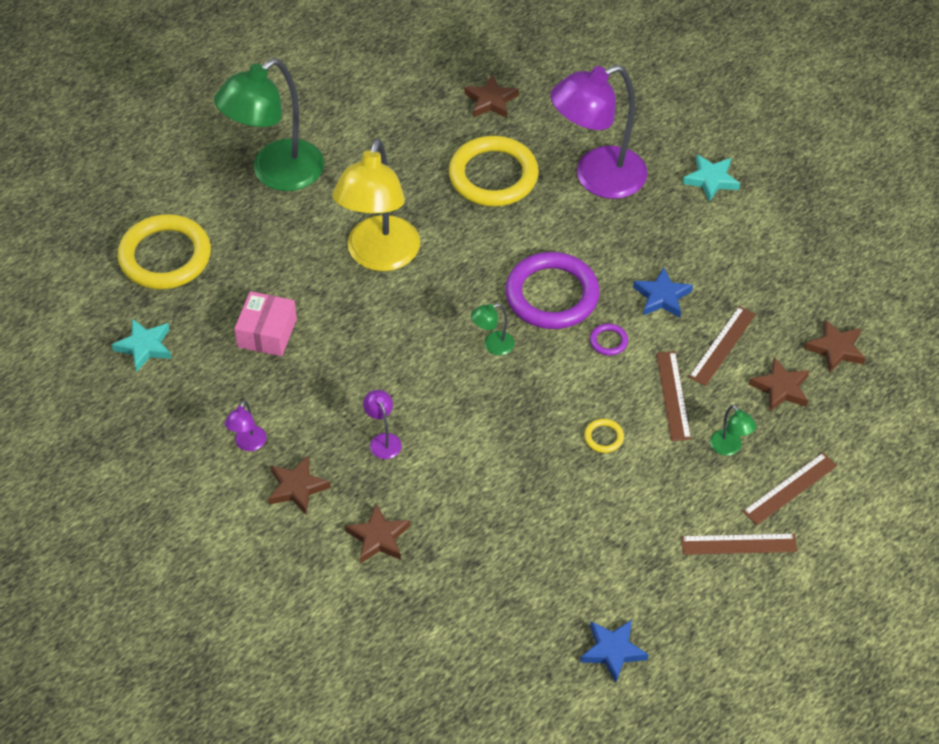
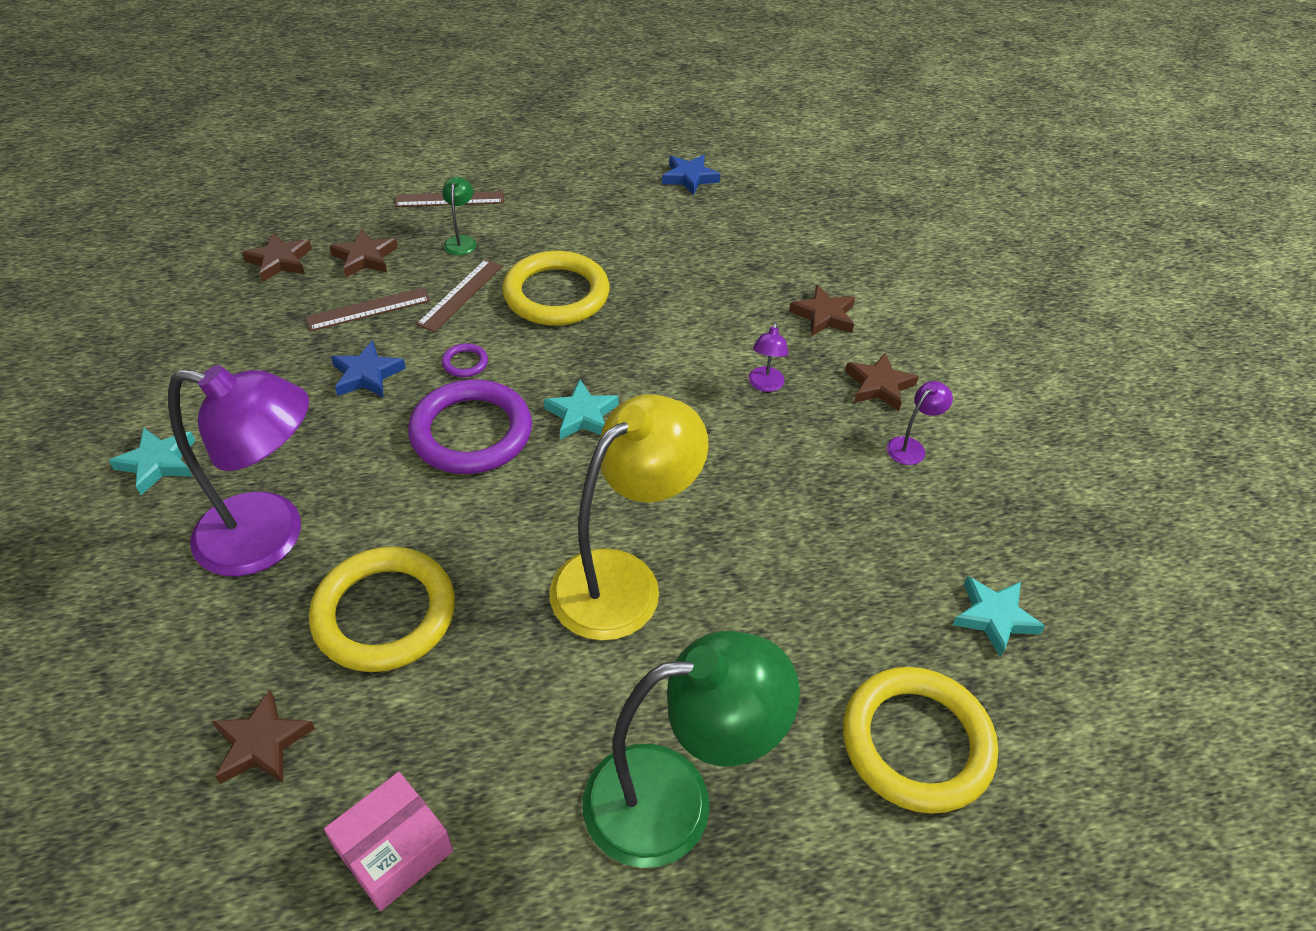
camera: 150 degrees left, 5 degrees down
pink box [234,291,297,356] -> pink box moved to [324,772,453,911]
green lamp [471,304,515,355] -> turquoise star [544,380,619,440]
yellow ring [584,419,624,453] -> yellow ring [502,251,610,326], size x2.50
brown ruler [681,533,797,555] -> none

